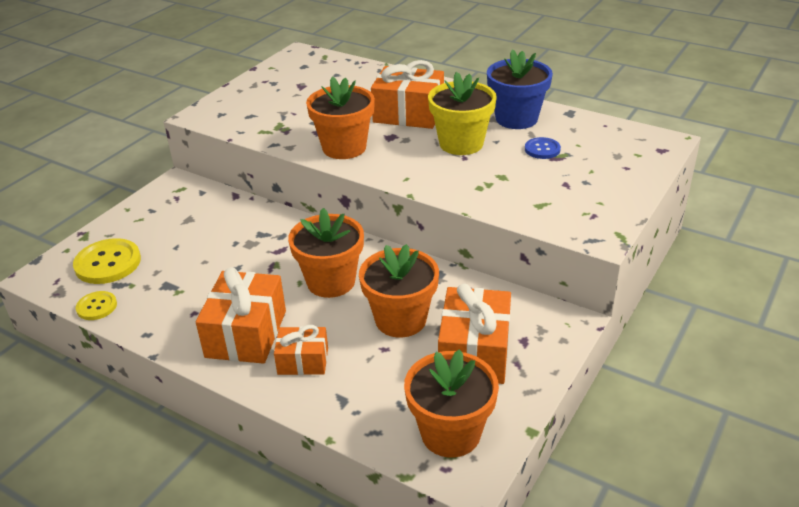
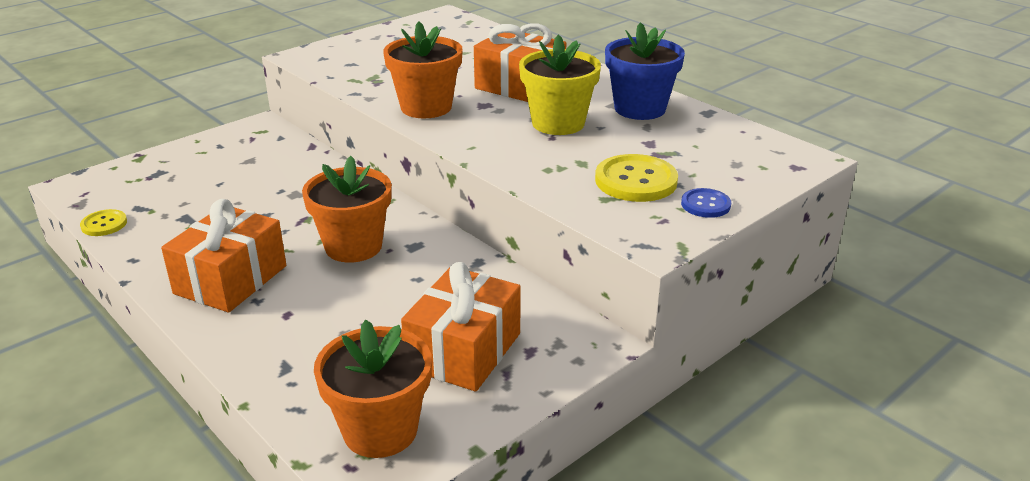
camera: 15 degrees right, 5 degrees down
yellow button [73,238,141,284] -> yellow button moved to [595,154,678,202]
orange gift [274,325,328,375] -> none
orange flower pot [359,244,439,337] -> none
blue button [525,137,561,159] -> blue button moved to [681,188,731,218]

